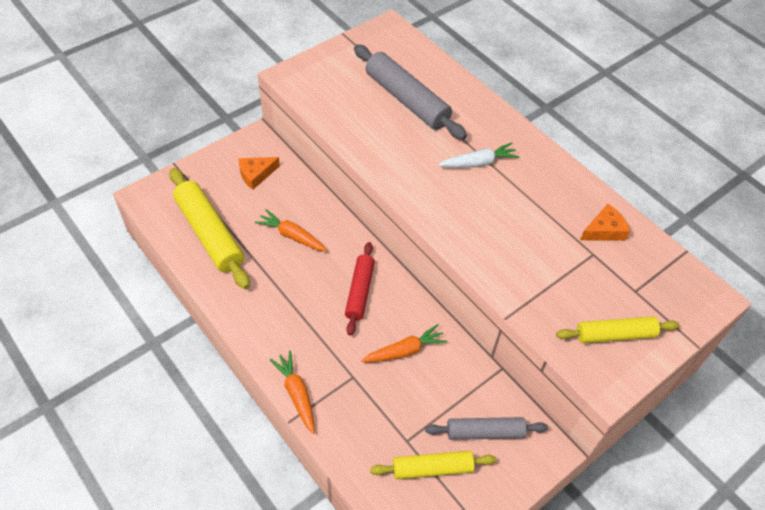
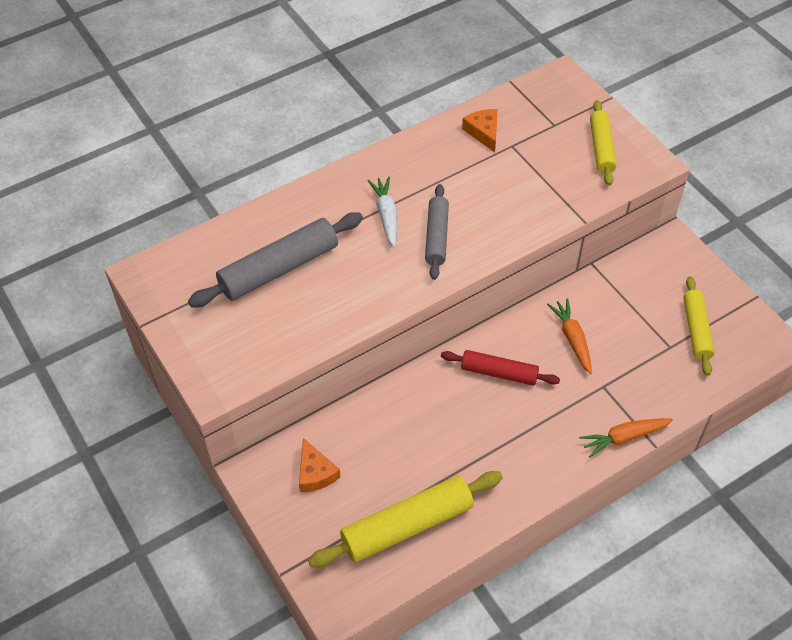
camera: 80 degrees left, 0 degrees up
orange carrot [255,209,327,252] -> none
grey rolling pin [425,417,548,440] -> grey rolling pin moved to [425,184,449,280]

